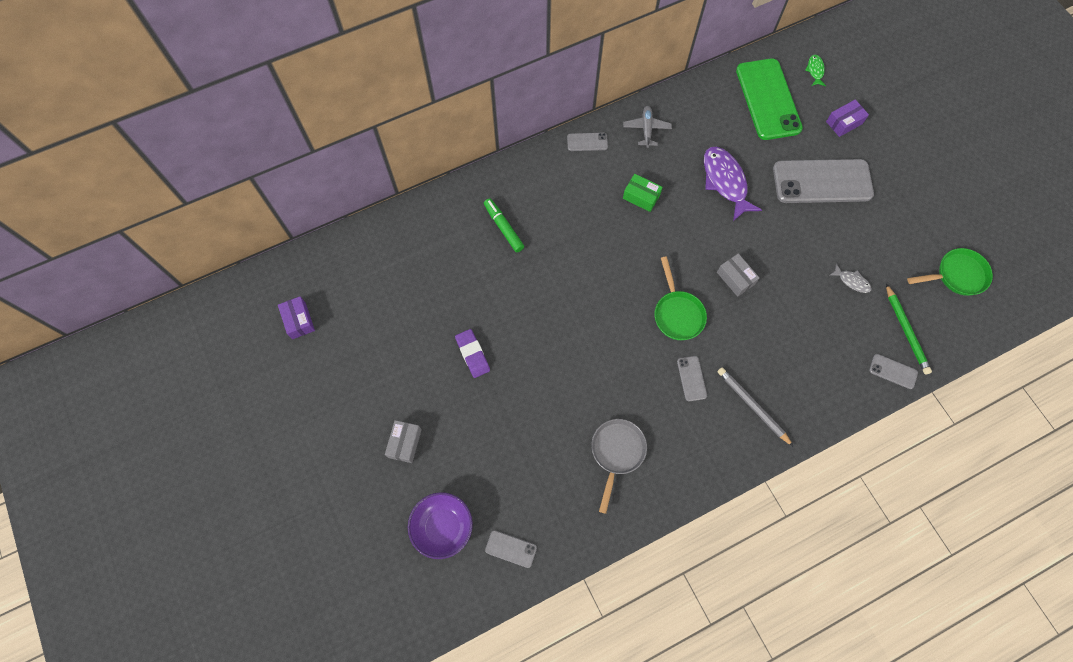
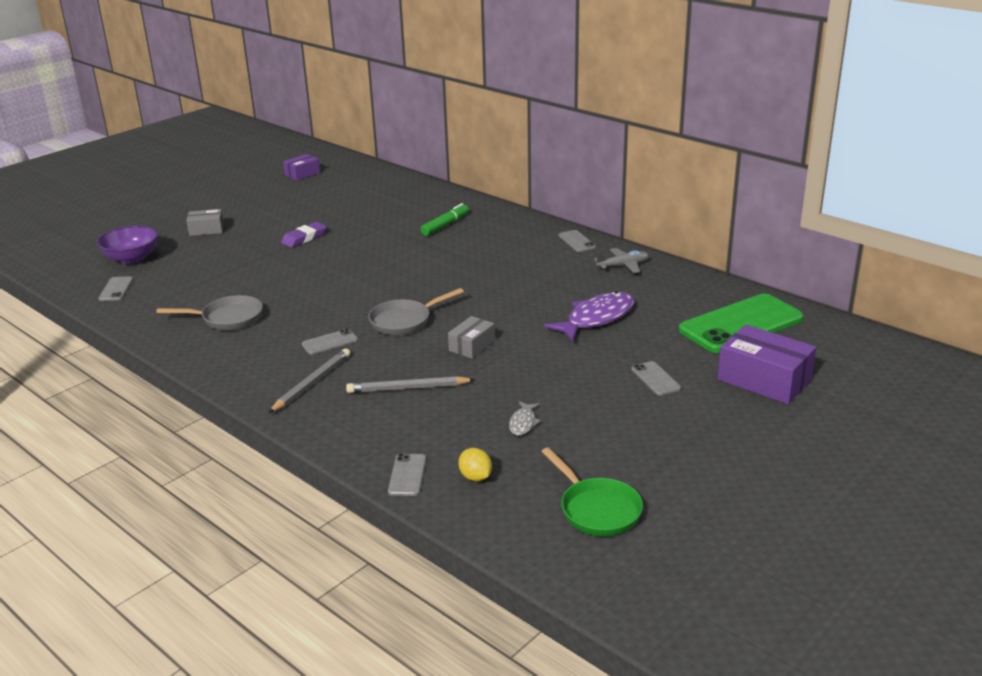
camera: 70 degrees right, 40 degrees down
green box [623,174,663,212] -> none
green pan [655,256,707,340] -> grey pan [368,288,464,335]
grey phone [773,159,874,203] -> grey phone [631,361,681,396], size x0.43
green fish [805,55,826,86] -> none
purple box [826,99,869,137] -> purple box [717,325,816,404], size x1.76
green pencil [886,284,932,374] -> yellow lemon [458,448,492,481]
none -> grey pencil [346,376,475,393]

